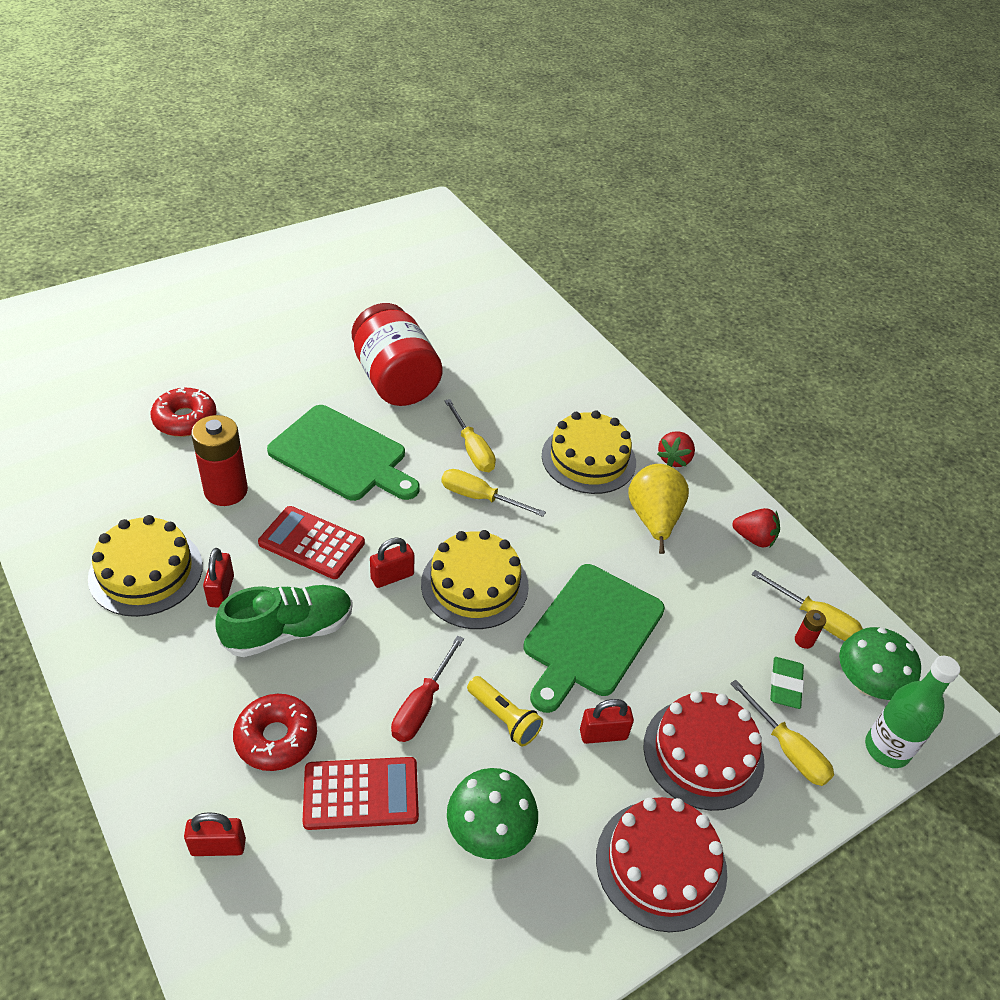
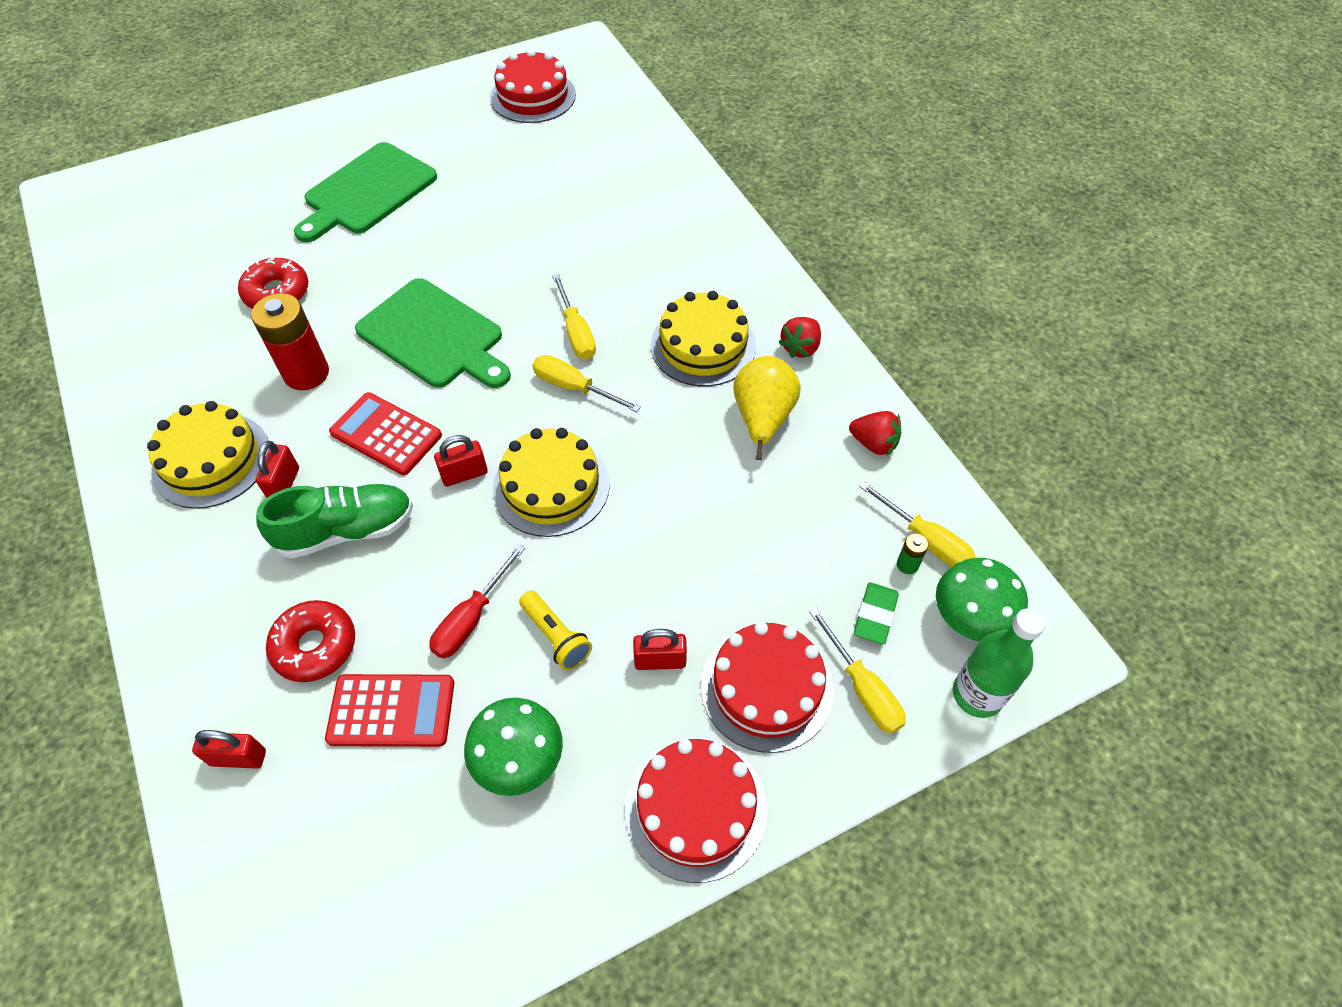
camera: 10 degrees right, 10 degrees up
red jar [352,303,443,406] -> none
green cutting board [523,564,665,713] -> green cutting board moved to [294,142,437,242]
red battery [795,610,826,649] -> green battery [897,533,929,574]
none -> red cake [490,49,576,123]

